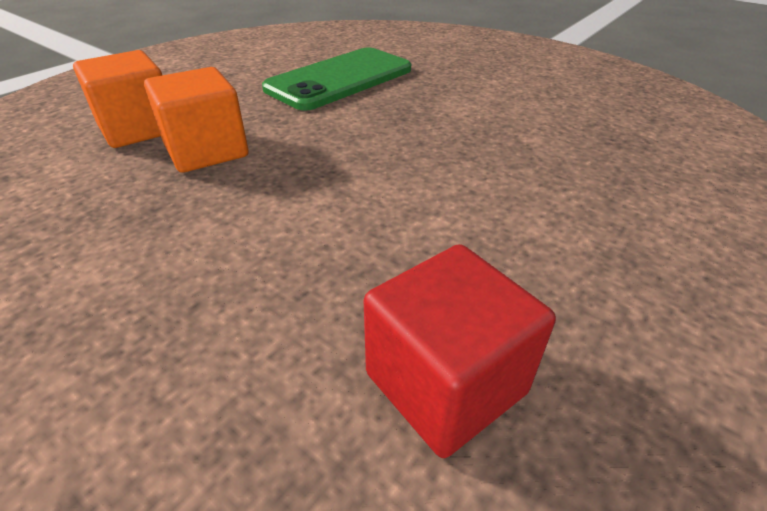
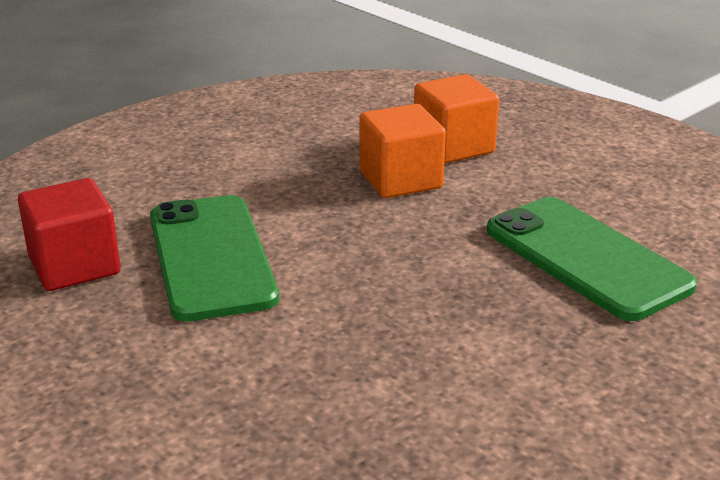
camera: 100 degrees right, 10 degrees down
none -> green phone [150,195,279,322]

